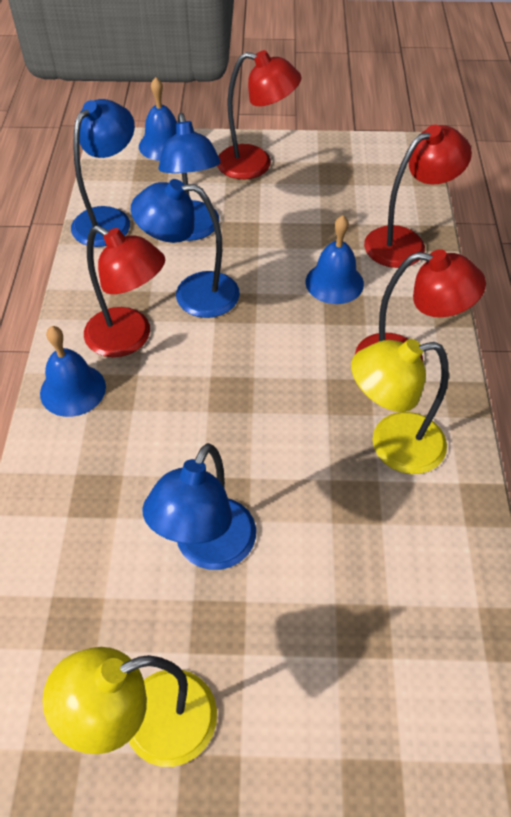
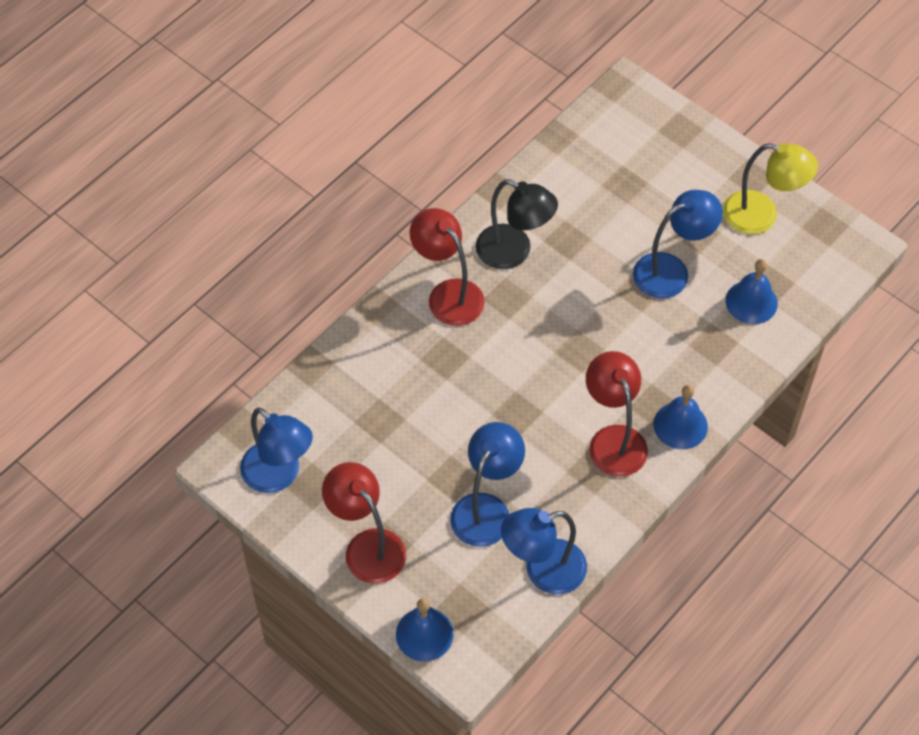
camera: 140 degrees left, 5 degrees up
blue lamp [131,179,240,318] -> blue lamp moved to [240,407,313,493]
blue bell [305,215,364,304] -> blue bell moved to [726,259,778,324]
yellow lamp [351,339,449,474] -> black lamp [476,179,558,269]
red lamp [364,125,472,268] -> none

